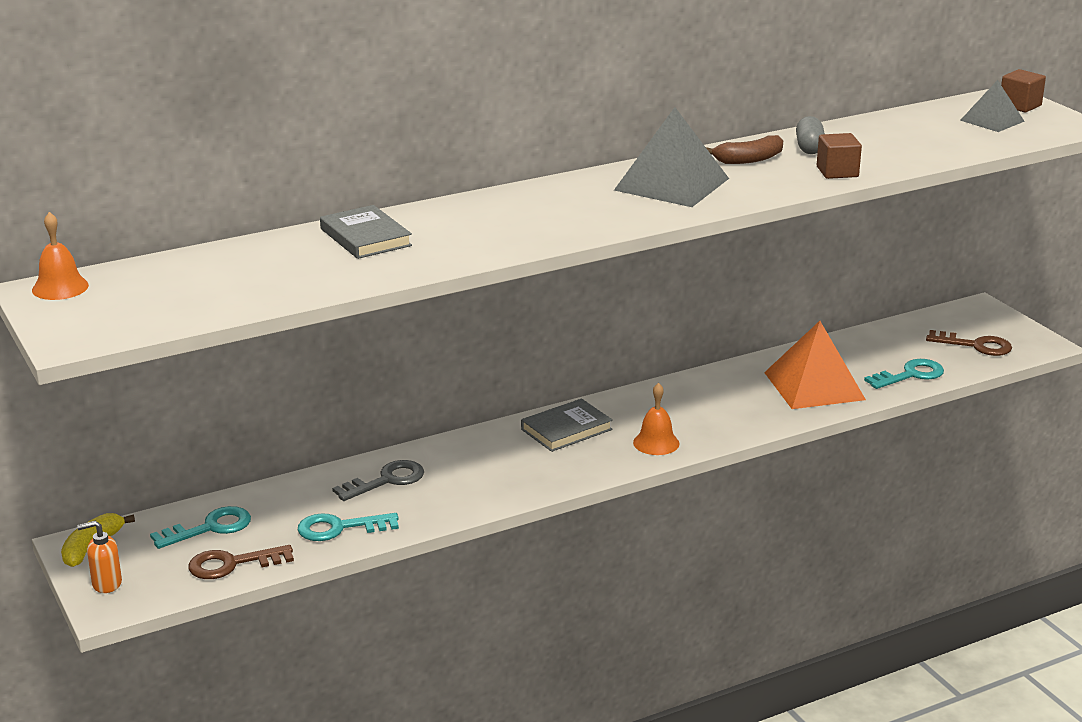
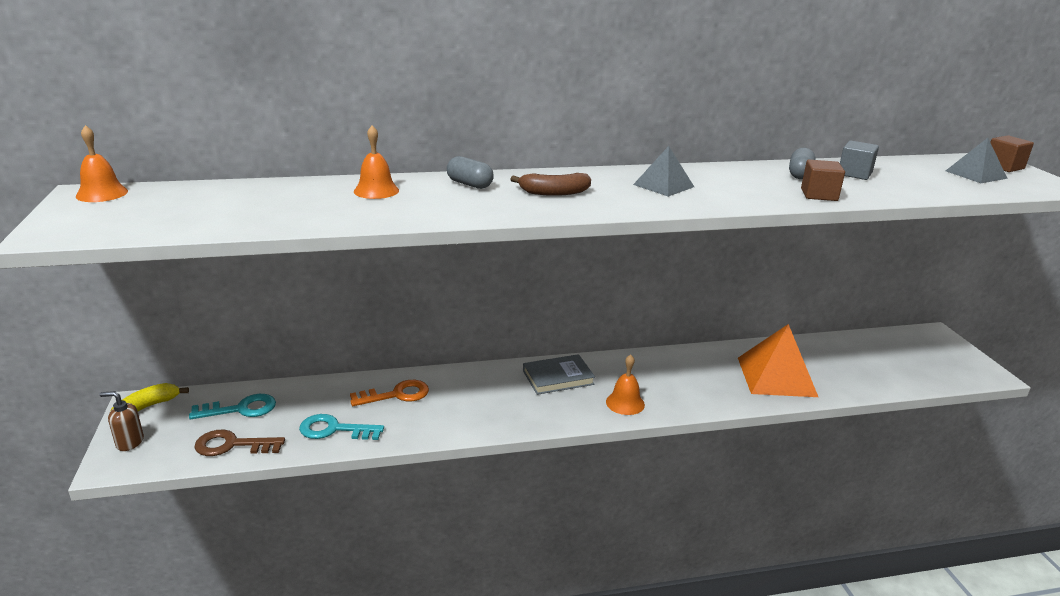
camera: 15 degrees right, 0 degrees up
orange soap dispenser [77,521,122,593] -> brown soap dispenser [100,391,144,451]
grey book [320,205,412,259] -> orange bell [354,125,399,199]
grey key [332,460,424,501] -> orange key [350,380,429,406]
grey pyramid [614,107,729,207] -> grey pyramid [633,146,694,197], size x0.58
brown banana [706,135,783,164] -> brown banana moved to [510,173,591,196]
turquoise key [864,359,944,389] -> none
brown key [926,330,1012,356] -> none
none -> grey capsule [447,156,494,189]
none -> grey cube [840,141,879,180]

